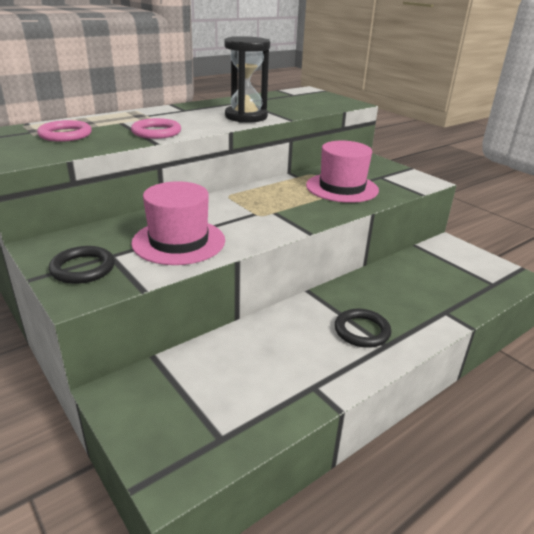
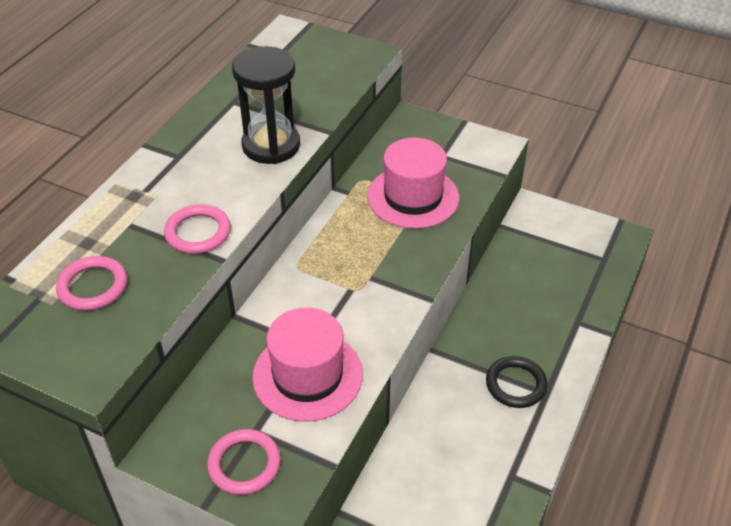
camera: 25 degrees left, 15 degrees up
black ring [49,246,115,284] -> pink ring [207,429,281,495]

